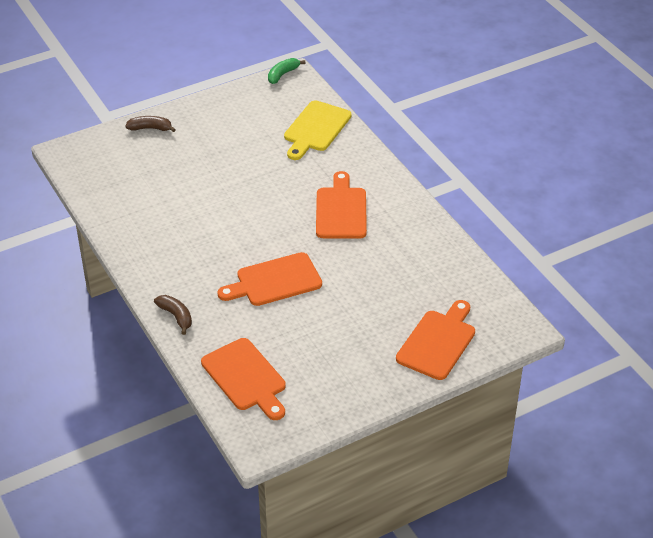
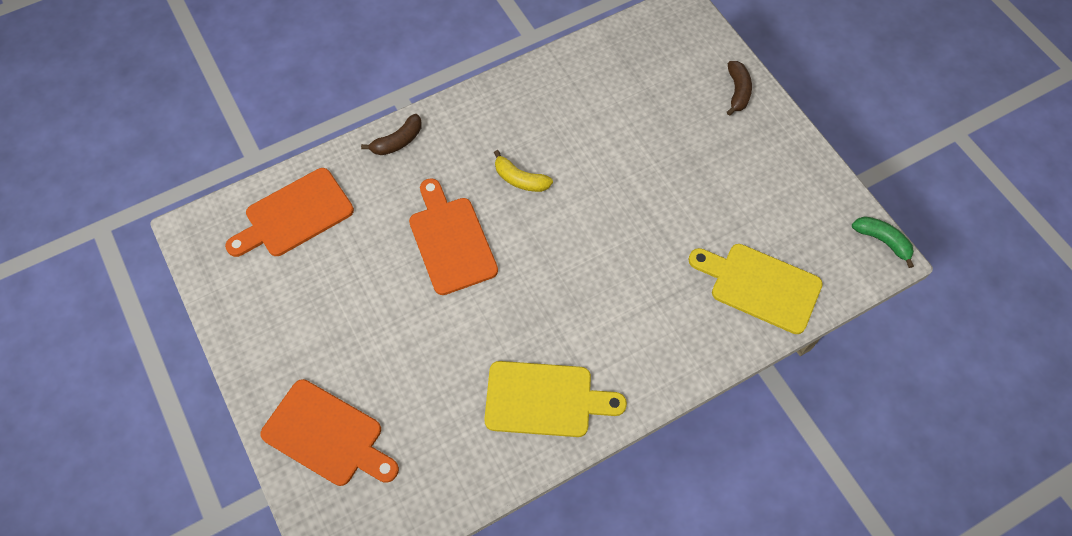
camera: 90 degrees right, 20 degrees up
orange cutting board [316,171,367,239] -> none
none -> yellow cutting board [484,361,627,437]
none -> yellow banana [494,150,553,192]

